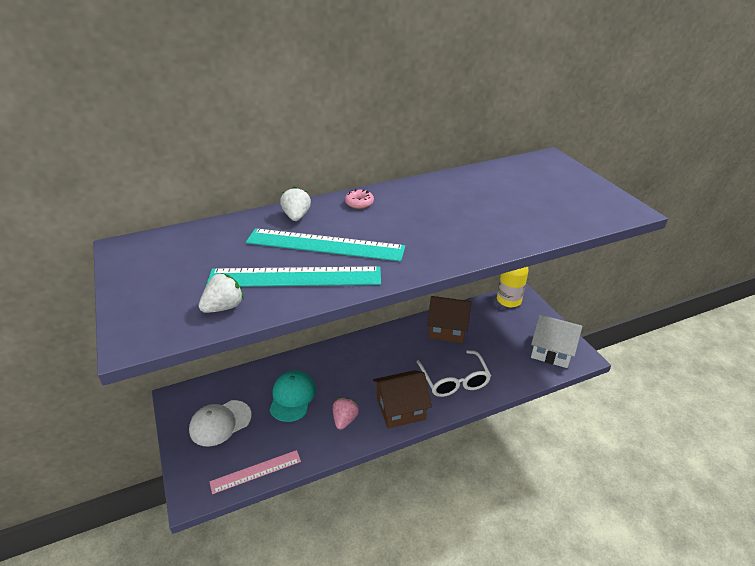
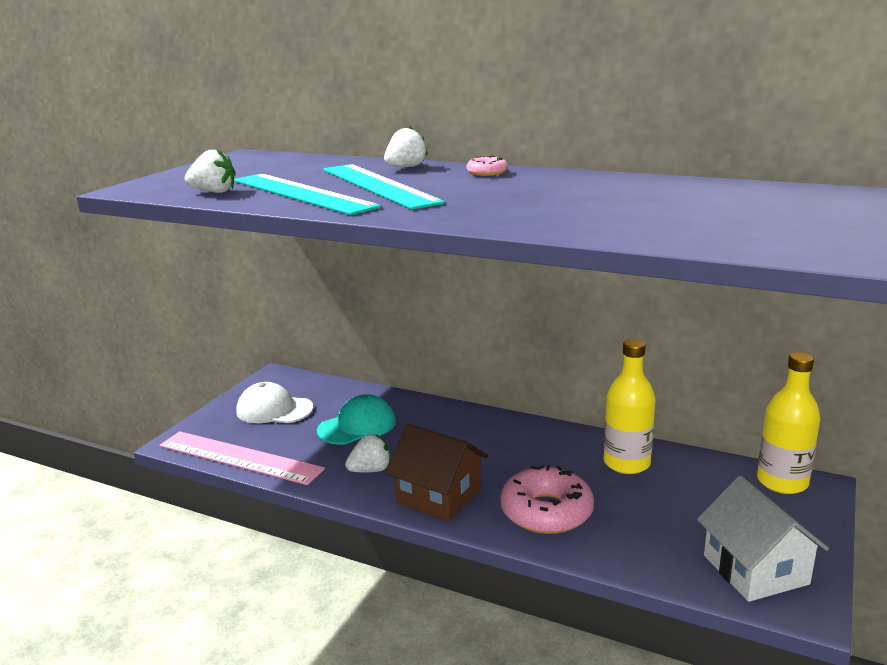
camera: 50 degrees right, 15 degrees down
pink ruler [210,450,301,494] -> pink ruler [159,431,325,485], size x1.60
pink strawberry [333,397,359,430] -> white strawberry [345,434,391,473]
white glasses [417,350,491,397] -> pink donut [500,465,594,534]
brown house [427,296,471,343] -> yellow bottle [604,339,655,474]

